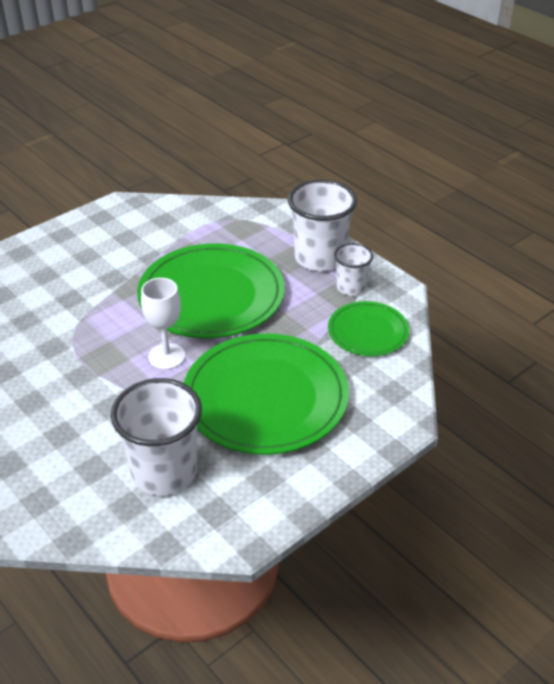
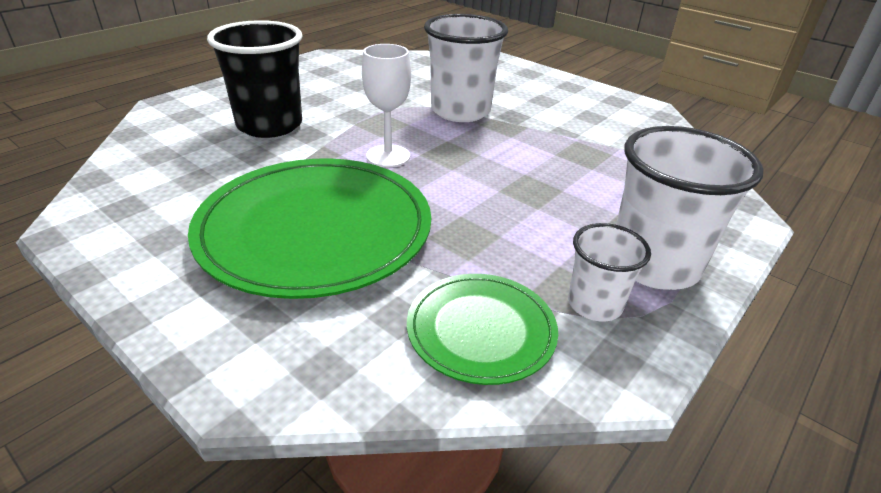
camera: 80 degrees right, 5 degrees down
white cup [111,378,202,495] -> white cup moved to [424,14,508,122]
green plate [137,243,285,338] -> none
none -> black cup [207,20,303,138]

